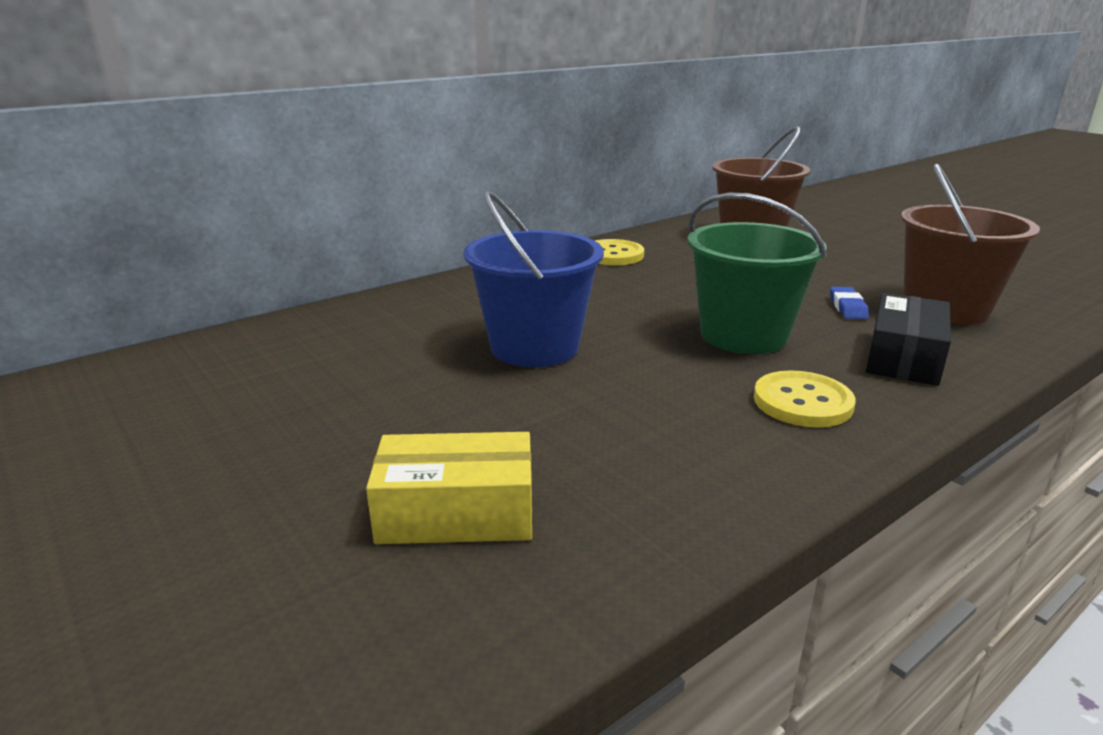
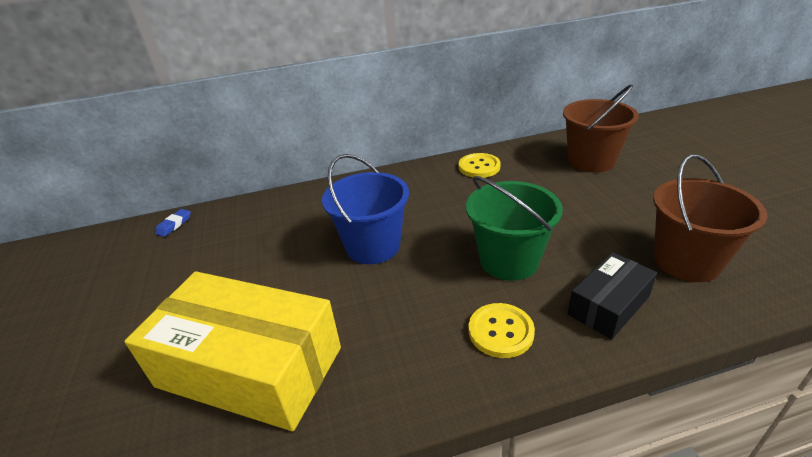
camera: 25 degrees right, 10 degrees up
yellow box [366,432,532,544] -> yellow box [124,271,341,431], size x1.95
blue eraser [830,287,869,319] -> blue eraser moved to [155,209,191,237]

